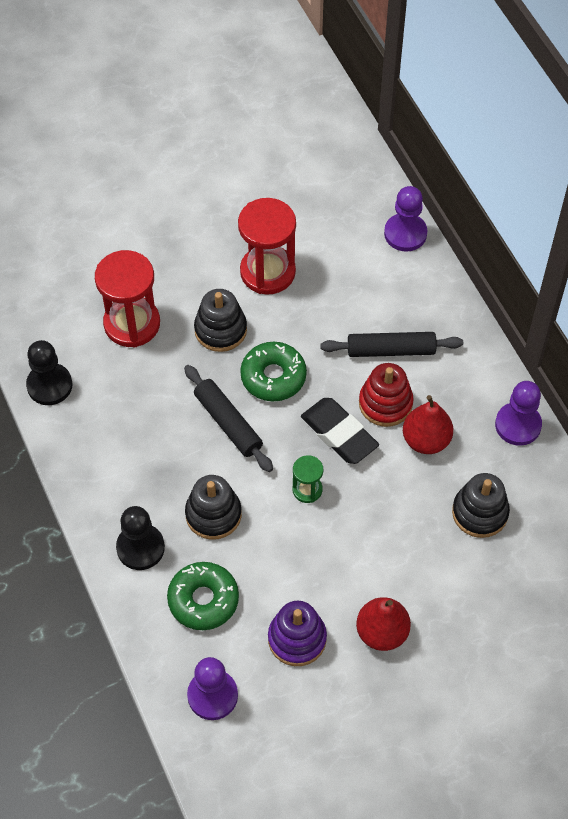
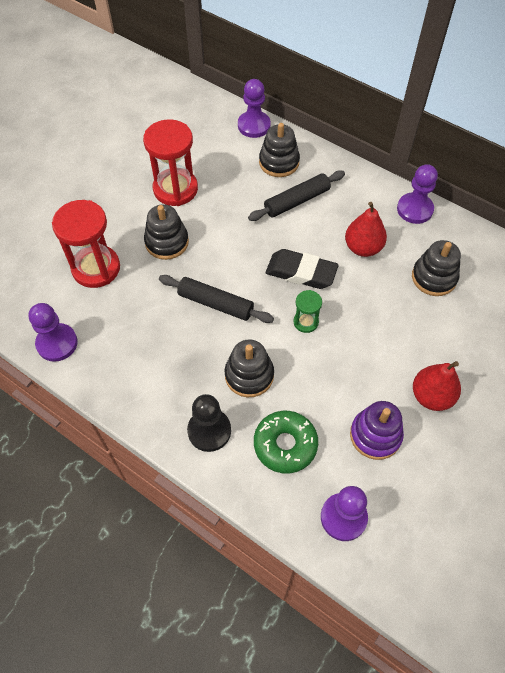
camera: 30 degrees left, 0 degrees up
black pawn [26,340,72,405] -> purple pawn [29,303,78,362]
green donut [240,342,307,401] -> none
red stacking toy [359,363,414,427] -> none
none -> black stacking toy [259,123,300,177]

